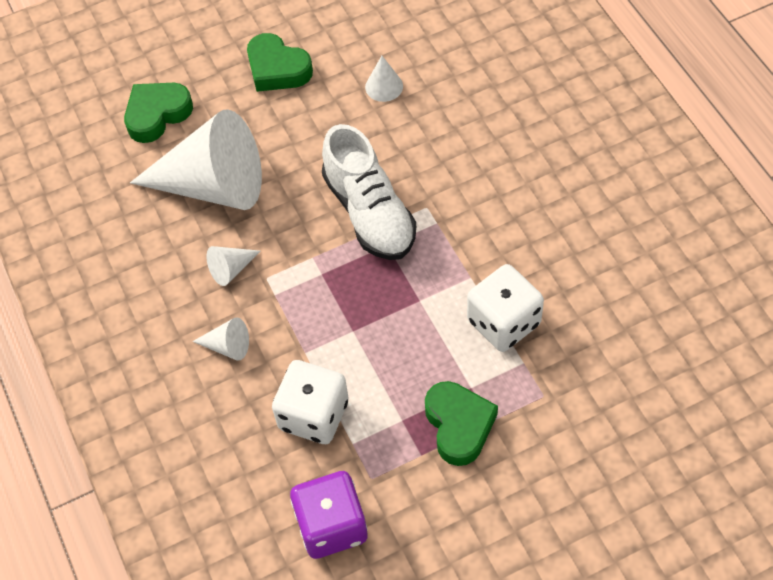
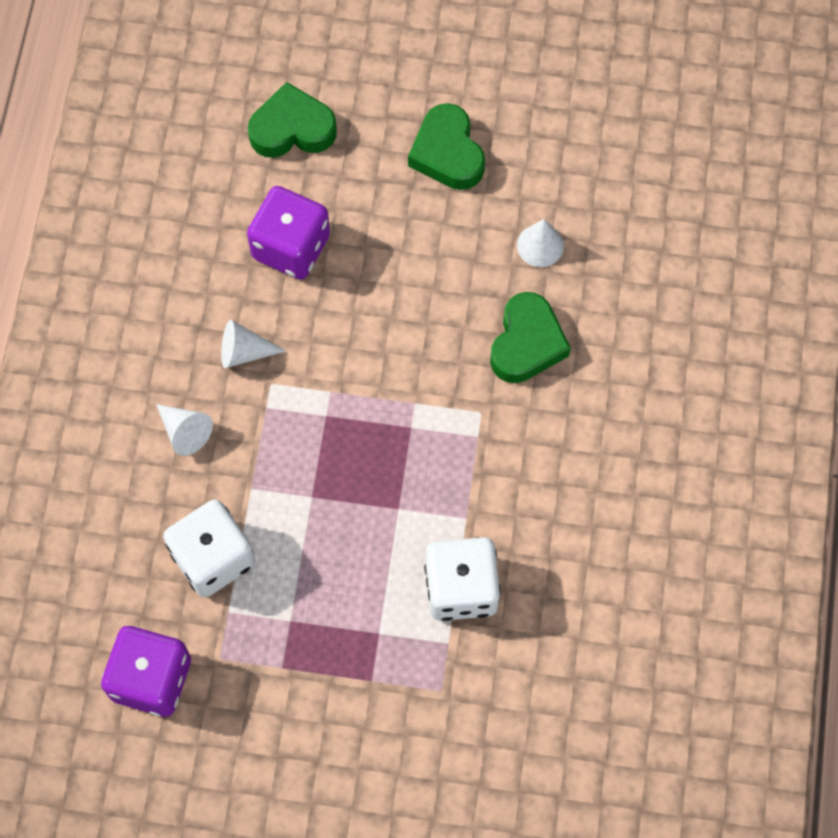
camera: 30 degrees right, 10 degrees up
white cone [130,109,262,210] -> purple dice [247,186,330,279]
white shoe [322,124,416,260] -> none
green heart [425,381,498,466] -> green heart moved to [490,292,571,383]

